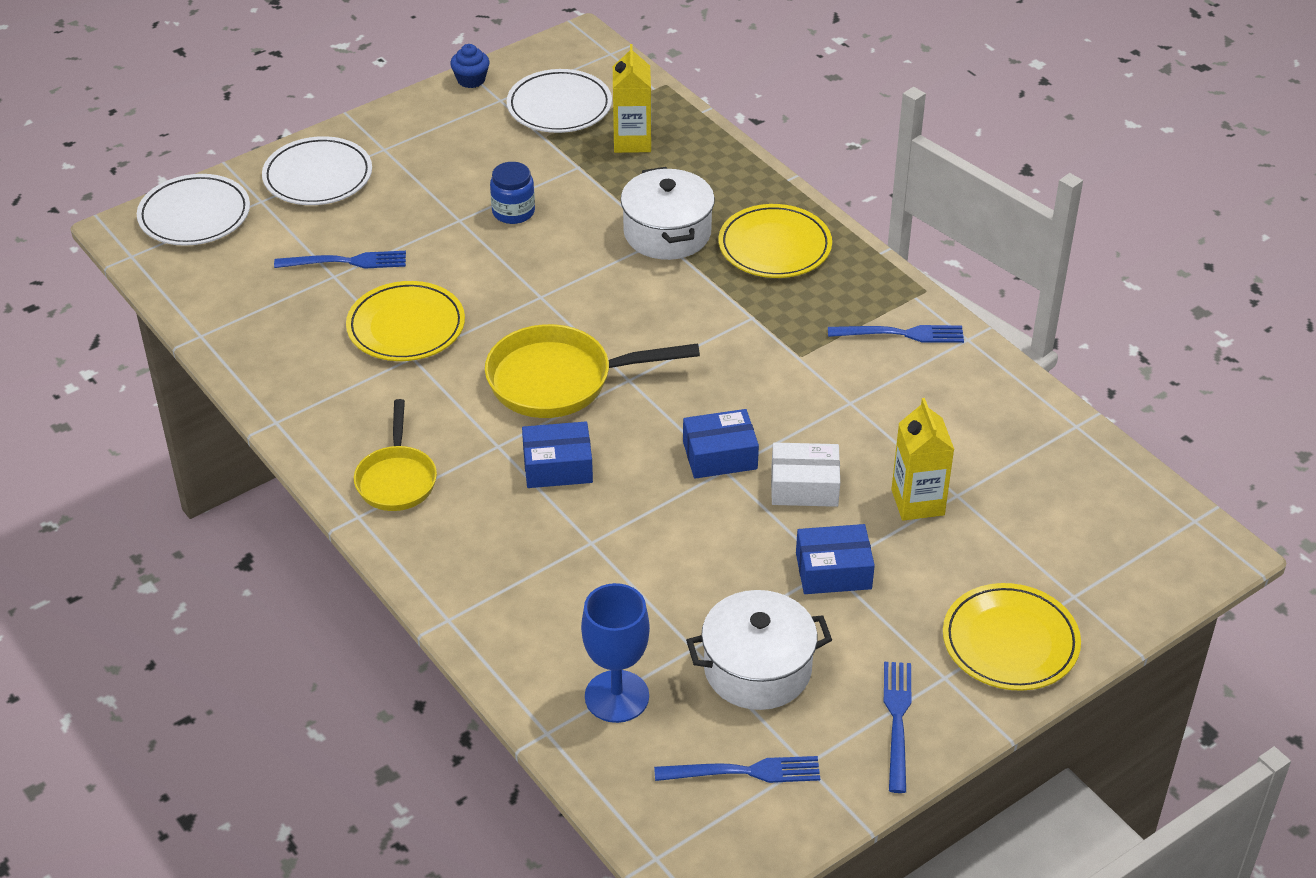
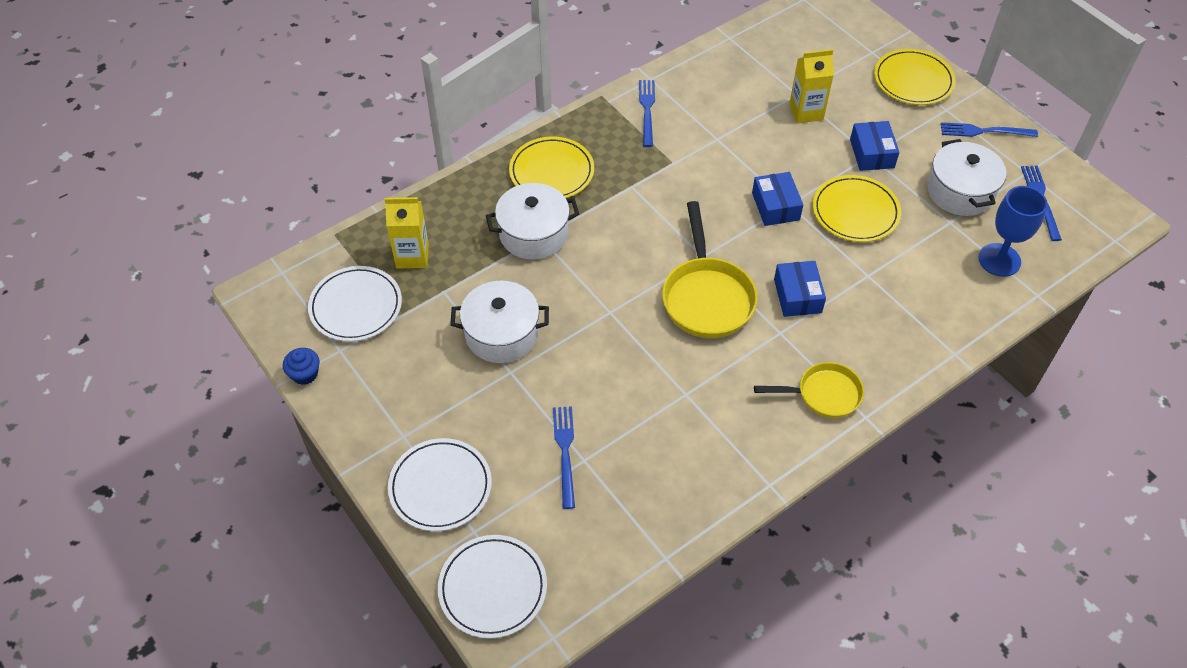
camera: 90 degrees left, 10 degrees up
yellow plate [346,281,465,361] -> yellow plate moved to [813,175,901,242]
blue jar [490,162,535,224] -> white pot [450,281,549,363]
white box [771,442,840,507] -> none

